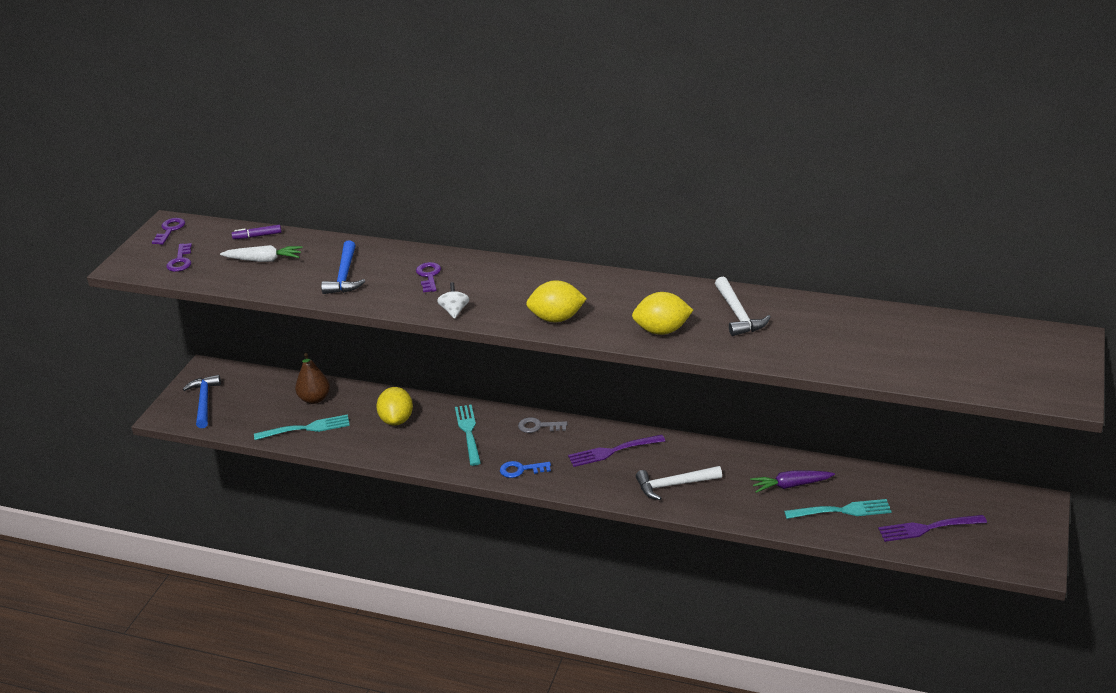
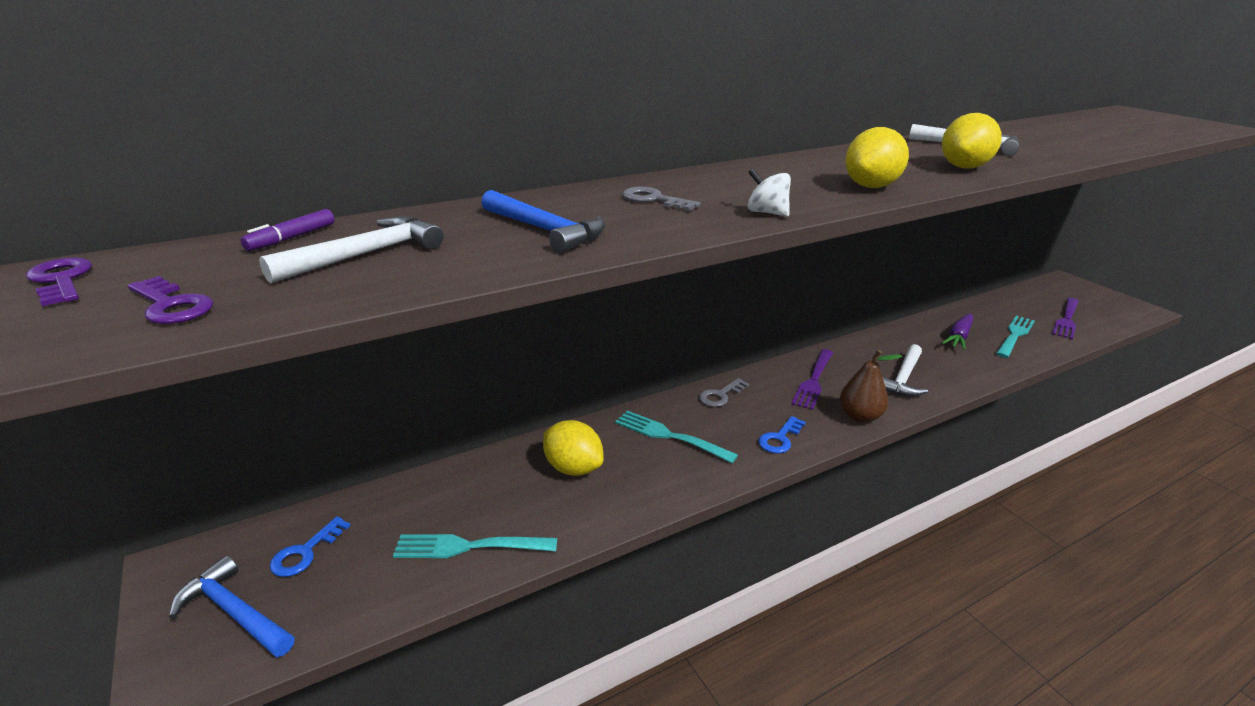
camera: 50 degrees left, 5 degrees down
white carrot [220,245,303,262] -> white hammer [259,216,443,283]
turquoise fork [254,414,350,440] -> turquoise fork turned 120 degrees counterclockwise [393,534,557,558]
brown pear [295,353,330,404] -> brown pear moved to [840,350,902,423]
purple key [416,262,441,293] -> grey key [622,187,701,211]
none -> blue key [270,517,351,577]

